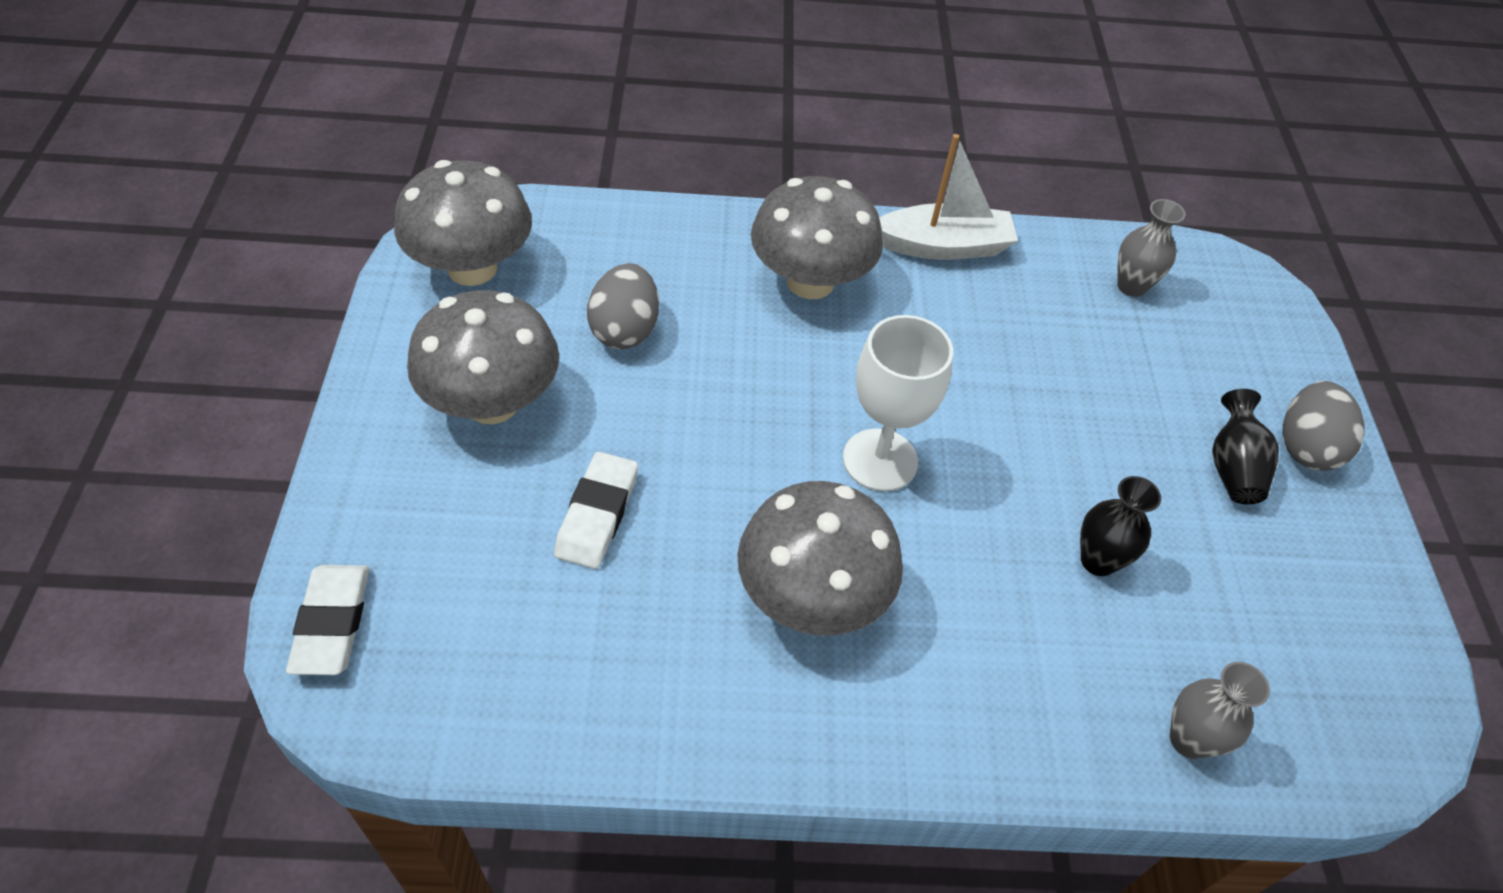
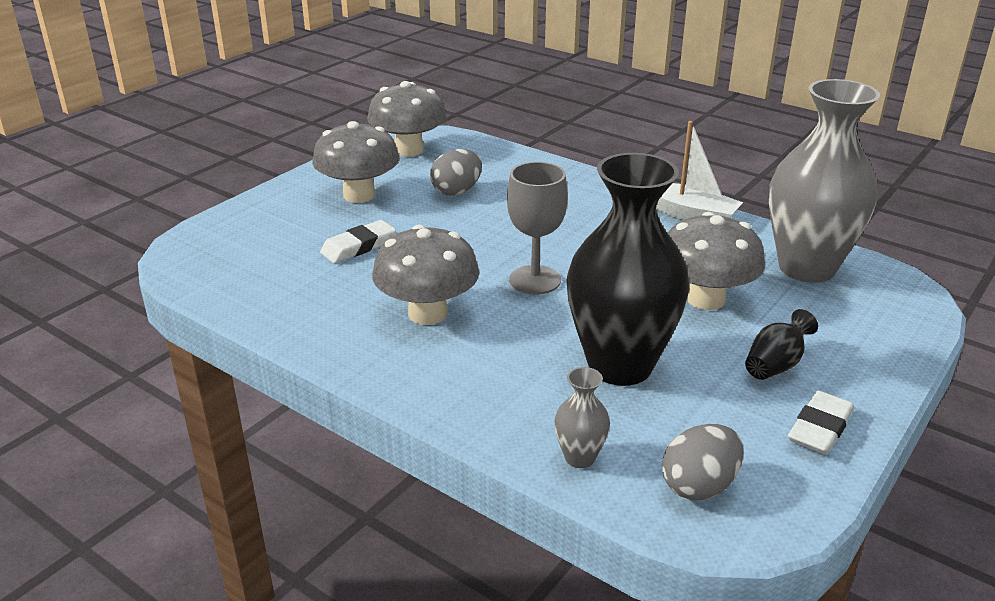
camera: 40 degrees right, 20 degrees down
white eraser [286,565,370,675] -> white eraser moved to [788,391,854,455]
grey mushroom [751,176,883,299] -> grey mushroom moved to [668,212,765,310]
white goblet [843,315,953,492] -> grey goblet [507,162,568,294]
black vase [1080,476,1161,576] -> black vase [567,153,690,386], size x2.41
grey vase [1117,199,1185,297] -> grey vase [769,79,880,283], size x2.41
grey egg [1283,381,1365,471] -> grey egg moved to [662,424,744,500]

